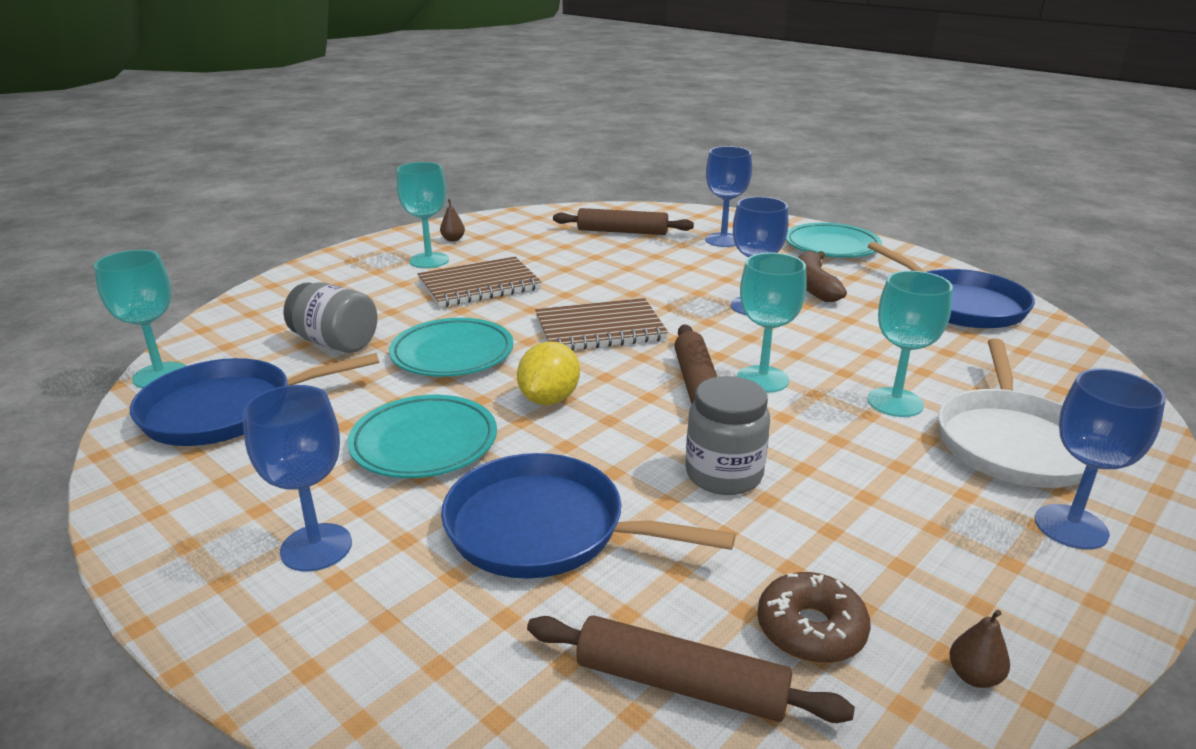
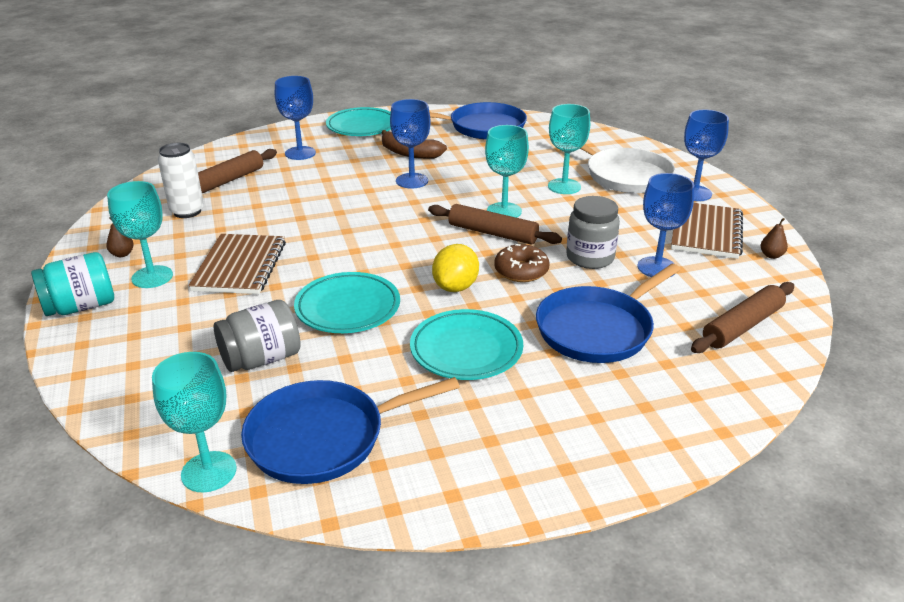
camera: 60 degrees left, 5 degrees up
blue pan [130,353,379,446] -> blue pan turned 60 degrees clockwise [241,377,460,484]
blue goblet [243,385,352,572] -> blue goblet moved to [637,173,694,277]
yellow lemon [517,342,580,405] -> yellow lemon turned 60 degrees clockwise [432,244,479,292]
brown notebook [535,298,668,351] -> brown notebook moved to [671,203,743,259]
brown donut [757,572,871,663] -> brown donut moved to [494,244,549,282]
none -> turquoise jar [31,252,114,316]
none -> white can [158,143,204,218]

